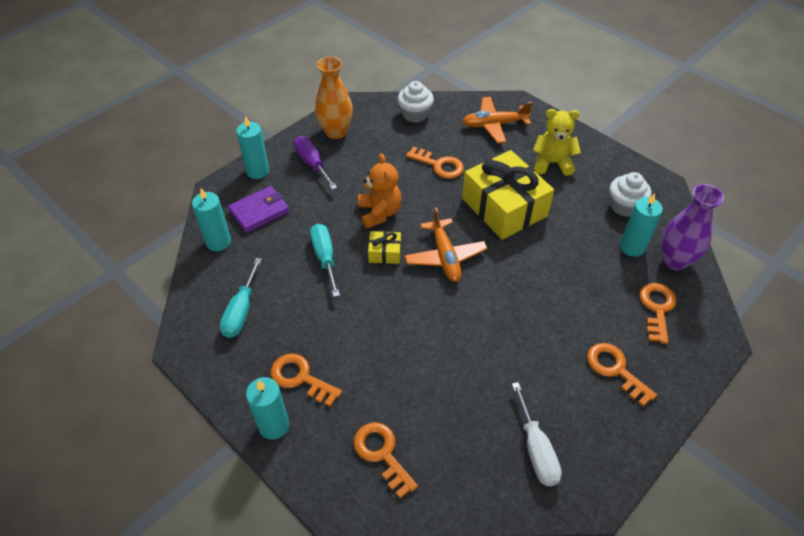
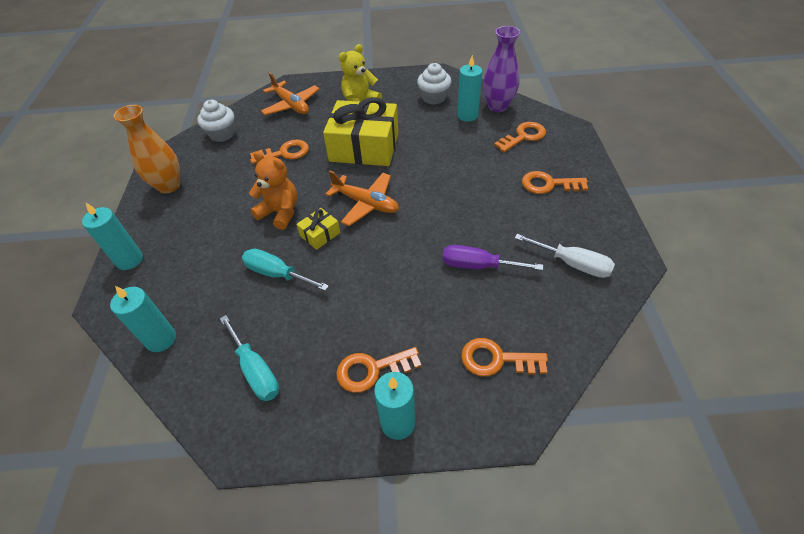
camera: 45 degrees left, 0 degrees up
purple wallet [228,186,290,233] -> none
purple screwdriver [294,136,337,190] -> purple screwdriver moved to [443,245,543,270]
orange plane [462,97,533,143] -> orange plane turned 75 degrees counterclockwise [261,72,320,115]
orange key [639,283,676,344] -> orange key turned 90 degrees clockwise [494,122,546,152]

